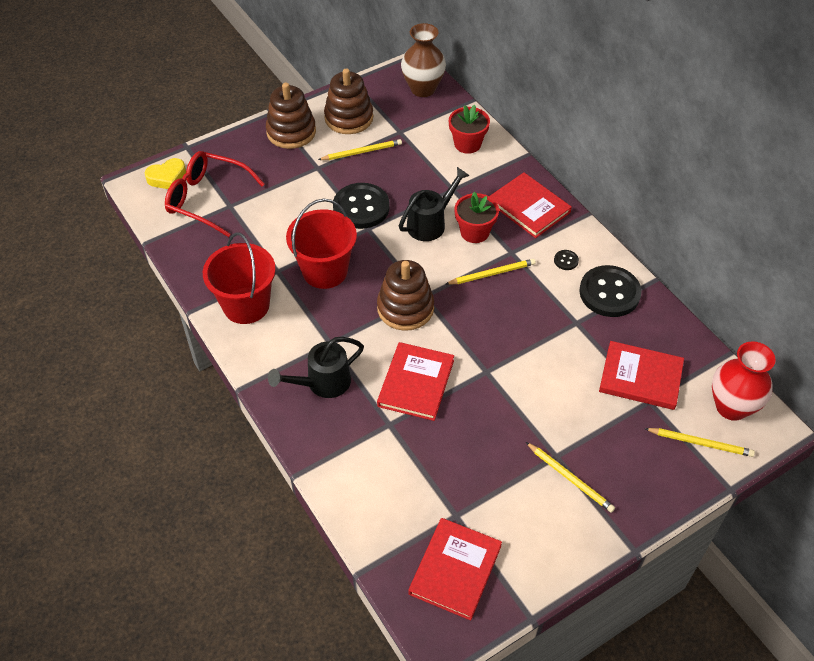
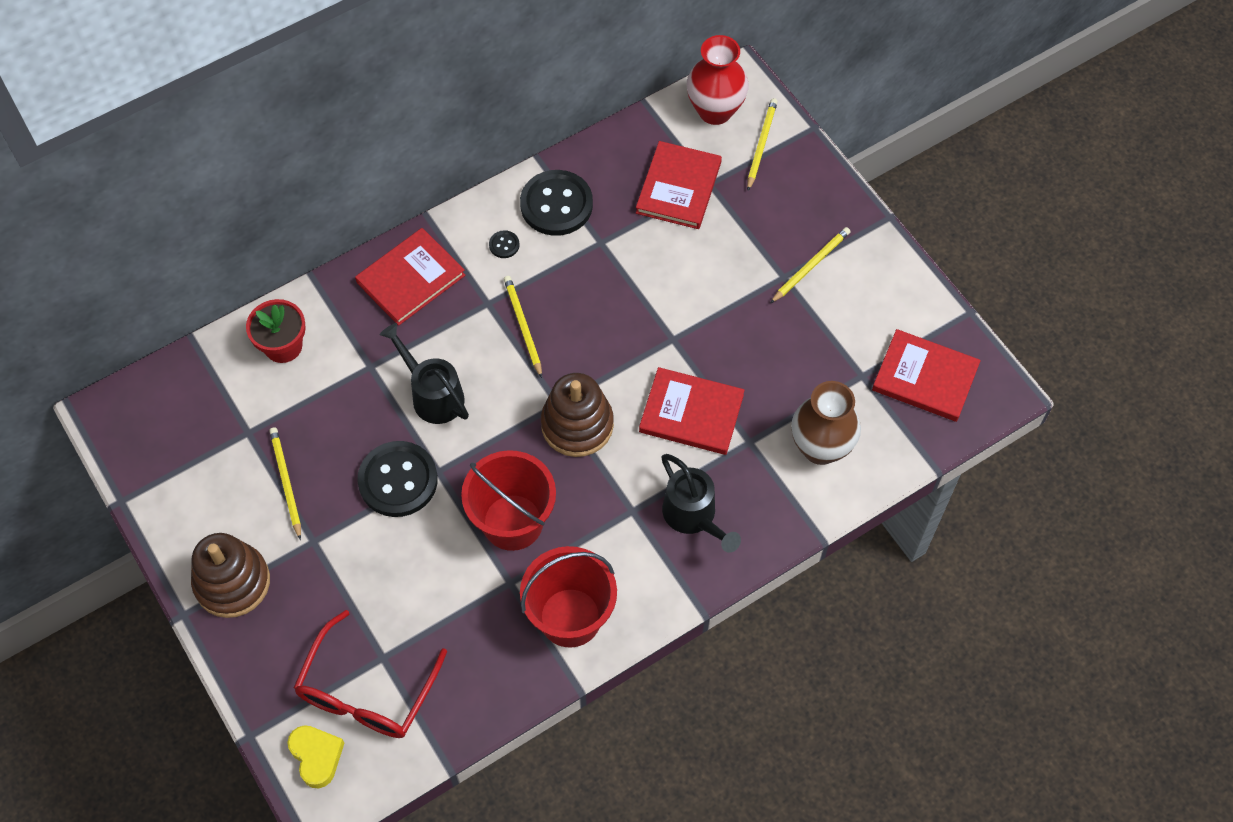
camera: 90 degrees left, 10 degrees up
brown stacking toy [324,68,373,134] -> none
brown vase [401,23,446,97] -> brown vase moved to [791,381,861,465]
red flower pot [454,192,499,243] -> none

